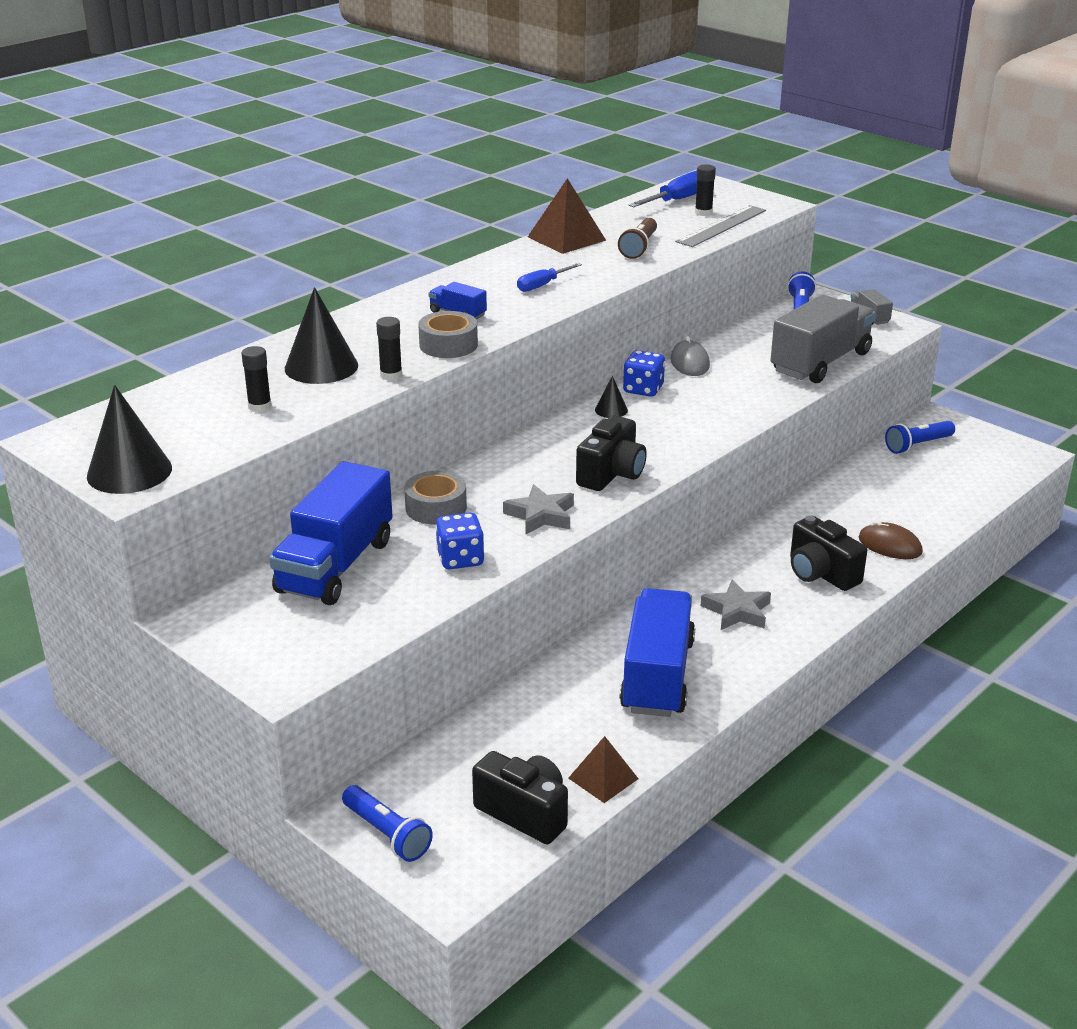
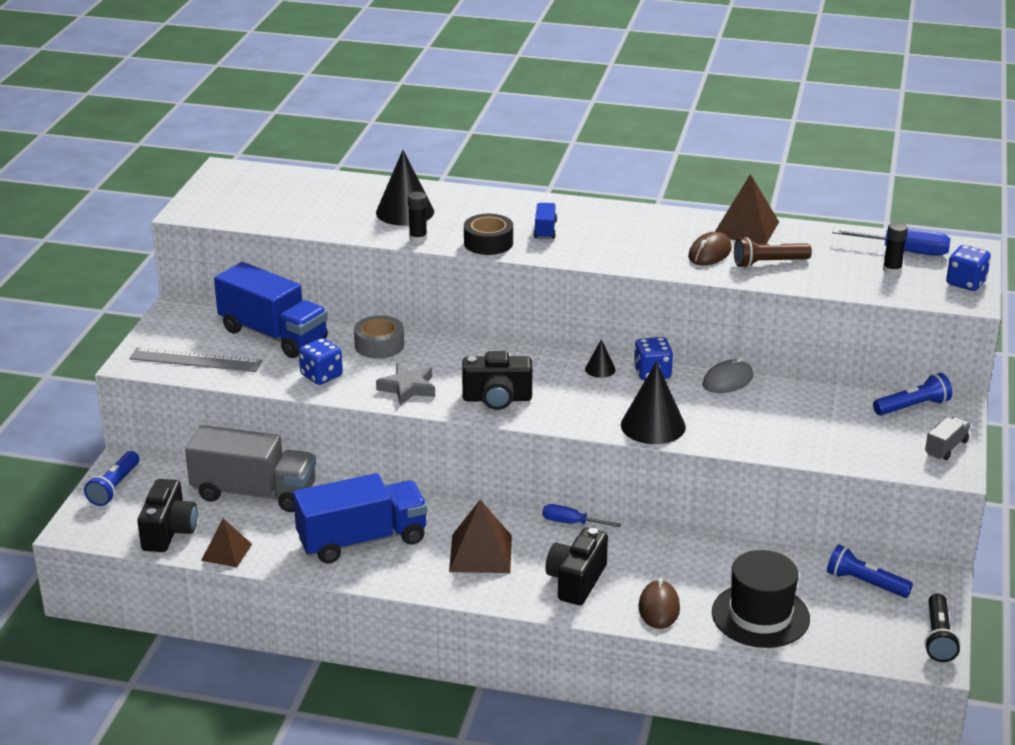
camera: 60 degrees right, 0 degrees up
black cone [87,385,172,494] -> black cone moved to [621,361,686,444]
black glue stick [241,346,271,412] -> none
blue truck [269,461,393,605] -> blue truck turned 135 degrees counterclockwise [214,262,328,358]
grey tape [418,311,478,358] -> black tape [464,214,513,255]
blue screwdriver [517,263,582,292] -> blue screwdriver moved to [543,504,621,527]
grey ruler [675,205,766,247] -> grey ruler moved to [129,347,262,372]
grey star [701,579,771,630] -> brown pyramid [449,499,512,573]
grey truck [770,295,875,383] -> grey truck moved to [185,425,316,512]
none -> brown mouse [688,232,732,265]
none -> black hat [712,550,810,648]
none -> black flashlight [924,593,961,662]
none -> blue dice [946,245,991,291]

